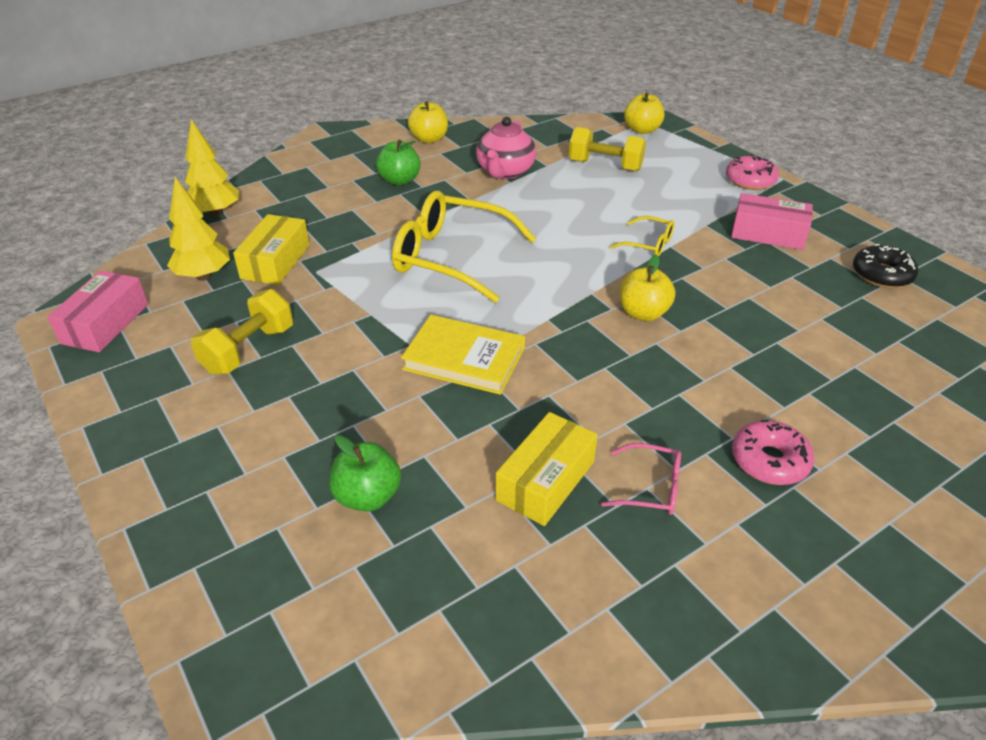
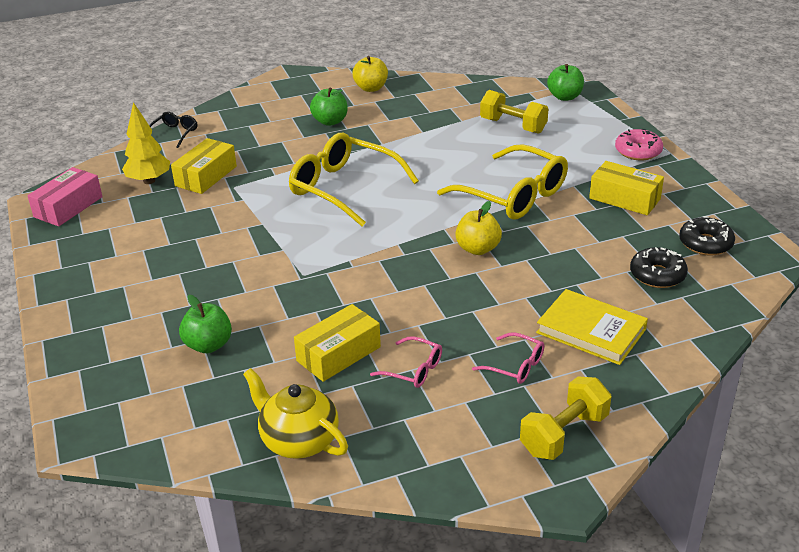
camera: 15 degrees right, 5 degrees down
yellow tree [185,120,239,217] -> black glasses [149,111,197,148]
yellow dumbbell [191,289,293,375] -> yellow dumbbell moved to [520,377,611,460]
yellow book [401,315,525,395] -> yellow book moved to [536,289,648,365]
pink teapot [476,117,536,179] -> none
yellow glasses [610,216,675,256] -> yellow glasses [437,144,568,220], size x2.15
yellow apple [624,92,664,134] -> green apple [547,64,584,101]
pink box [731,193,813,250] -> yellow box [589,161,664,215]
pink donut [732,419,814,485] -> pink glasses [472,332,545,384]
none -> yellow teapot [243,368,348,459]
none -> black donut [630,247,688,288]

